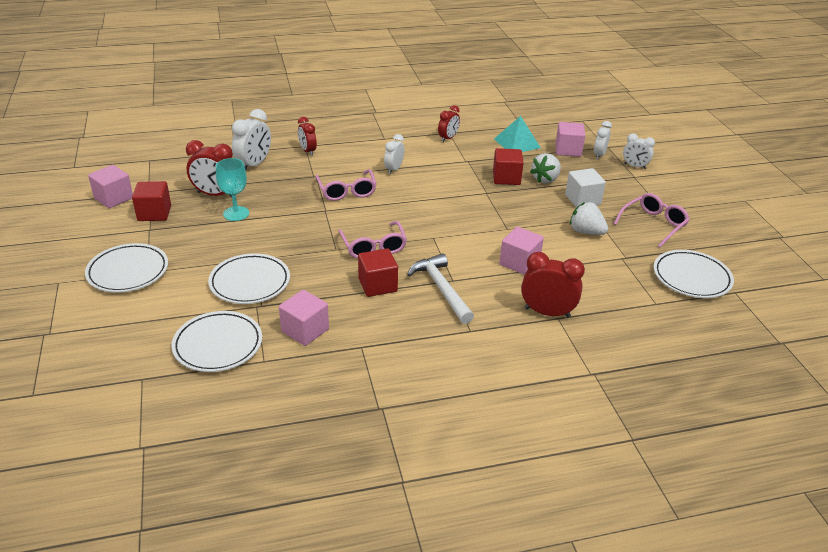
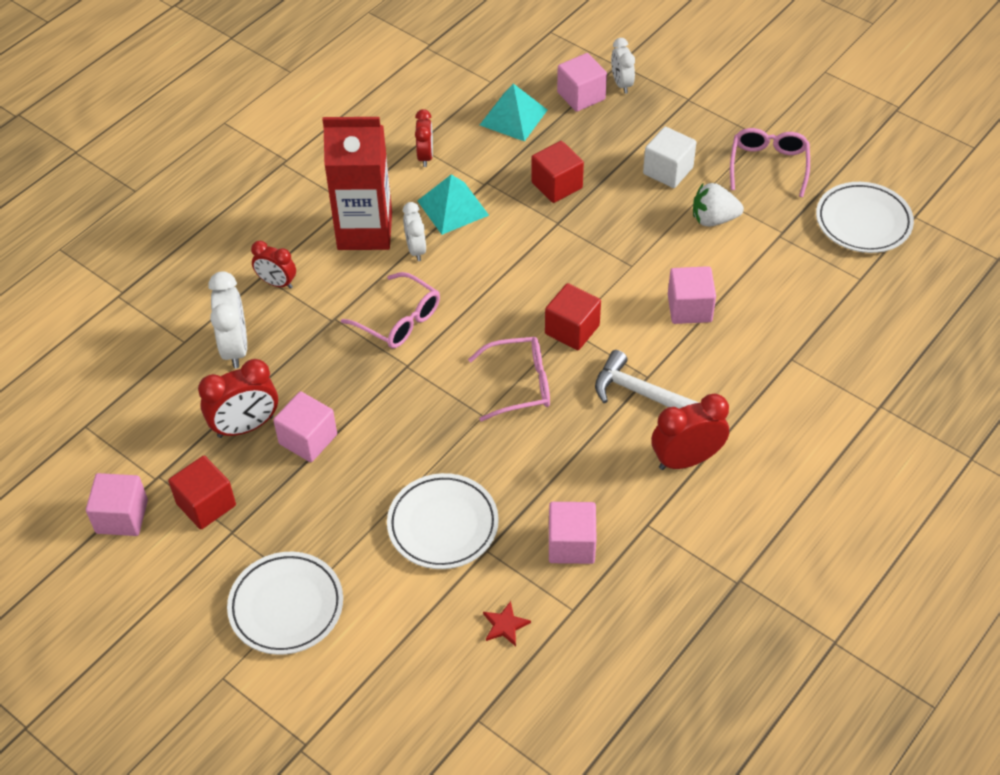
camera: 35 degrees left, 15 degrees up
white plate [172,311,262,372] -> red star [483,601,531,646]
turquoise goblet [216,158,249,221] -> pink cube [273,391,337,462]
pink glasses [339,221,407,258] -> pink glasses turned 45 degrees counterclockwise [468,337,550,421]
red cube [358,248,398,297] -> red cube moved to [545,283,601,350]
red clock [521,252,585,318] -> red clock moved to [651,394,729,470]
white strawberry [530,153,561,183] -> none
white clock [623,133,655,169] -> none
none -> red carton [322,117,392,250]
none -> turquoise pyramid [417,175,489,235]

